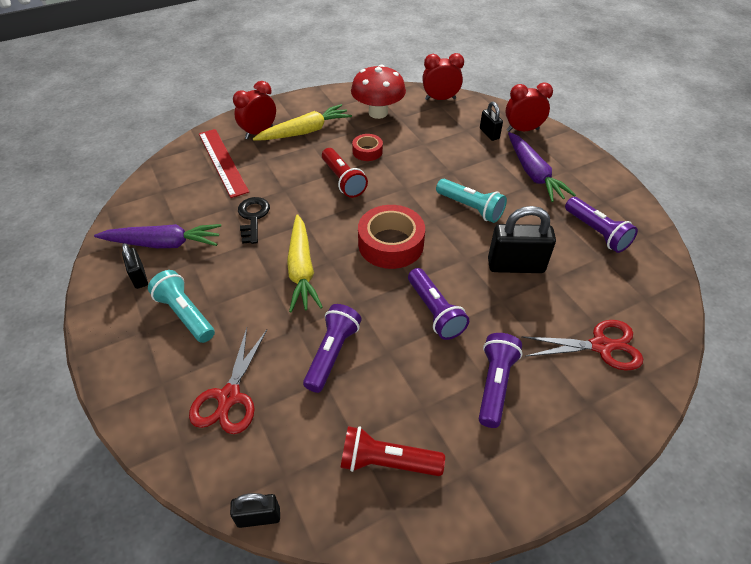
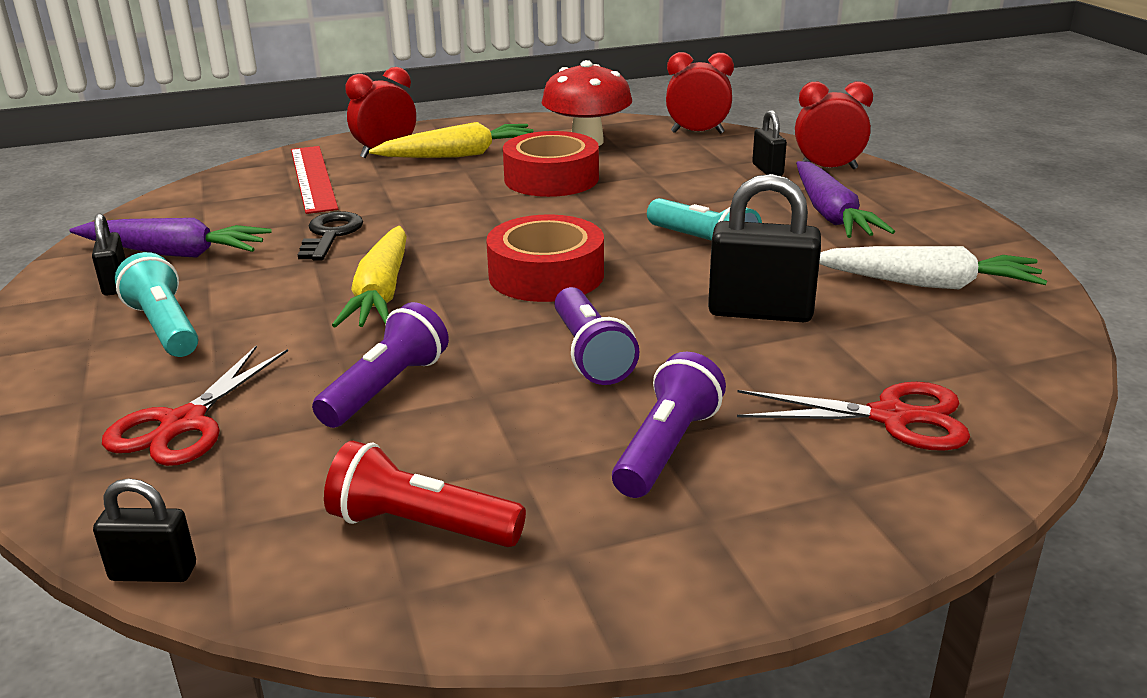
camera: 10 degrees right, 20 degrees down
red flashlight [322,148,368,198] -> none
red tape [352,134,383,161] -> red tape [503,131,599,197], size x1.86
purple flashlight [565,197,638,253] -> white carrot [819,246,1047,289]

